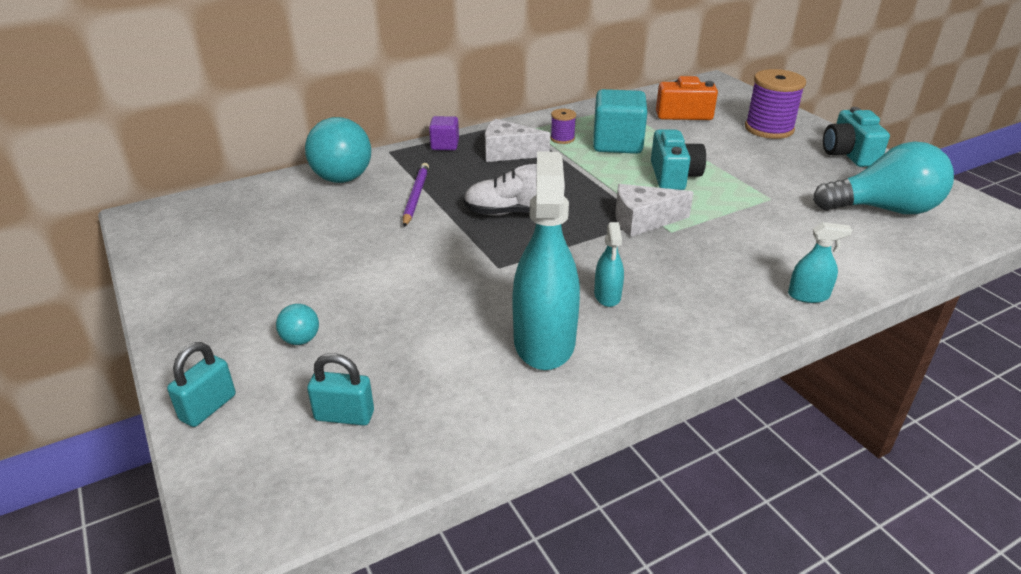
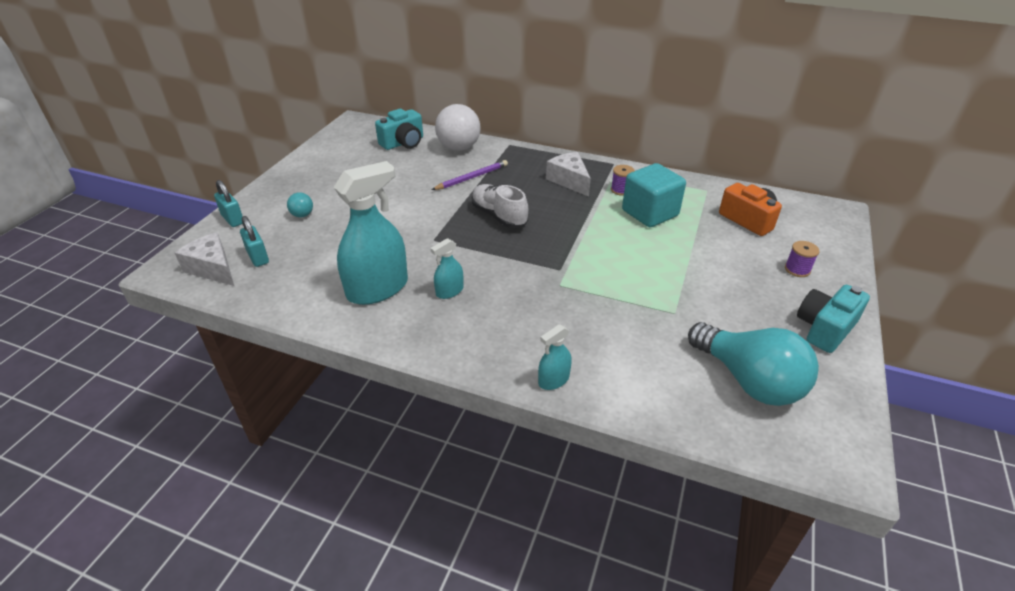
camera: 50 degrees right, 5 degrees up
turquoise padlock [167,342,236,427] -> turquoise padlock turned 60 degrees clockwise [214,180,243,227]
turquoise ball [305,117,371,183] -> white ball [435,104,481,151]
purple cube [429,116,459,150] -> none
white cheese [615,184,693,237] -> white cheese moved to [175,232,234,286]
turquoise camera [651,129,706,190] -> turquoise camera moved to [375,109,423,150]
purple spool [745,69,806,139] -> purple spool [785,241,819,277], size x0.50
turquoise spray bottle [788,222,852,303] -> turquoise spray bottle turned 90 degrees clockwise [538,324,572,390]

